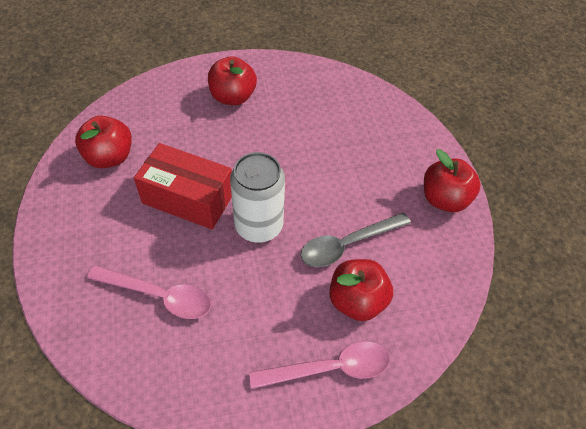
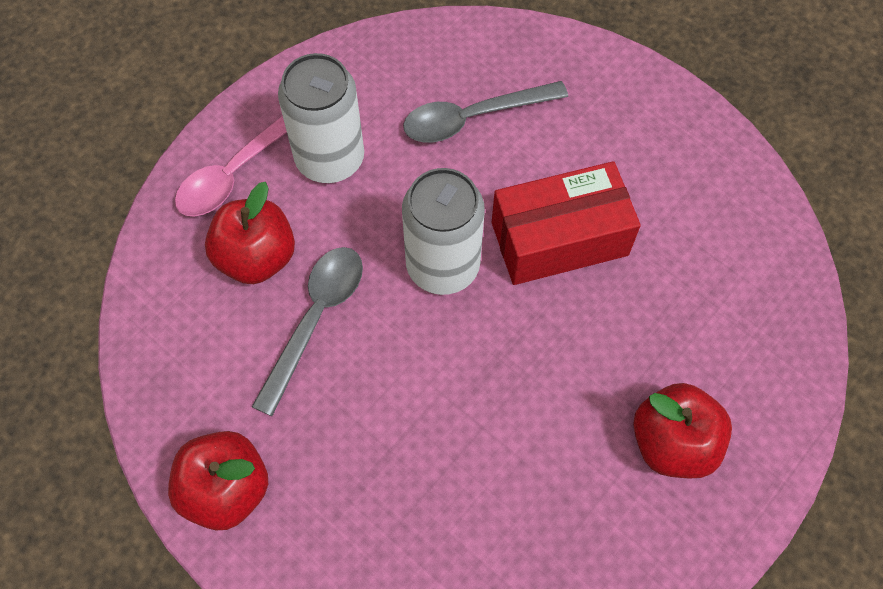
camera: 145 degrees right, 10 degrees up
red apple [75,115,132,168] -> none
pink spoon [87,265,211,319] -> grey spoon [403,81,568,143]
none -> white can [278,53,364,183]

